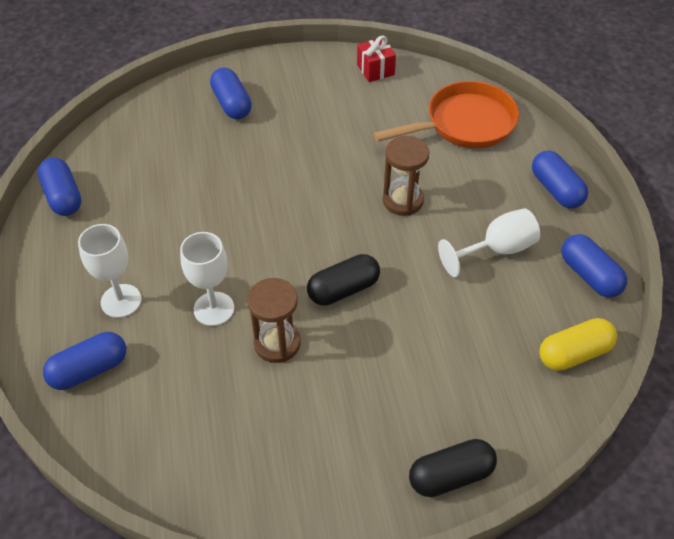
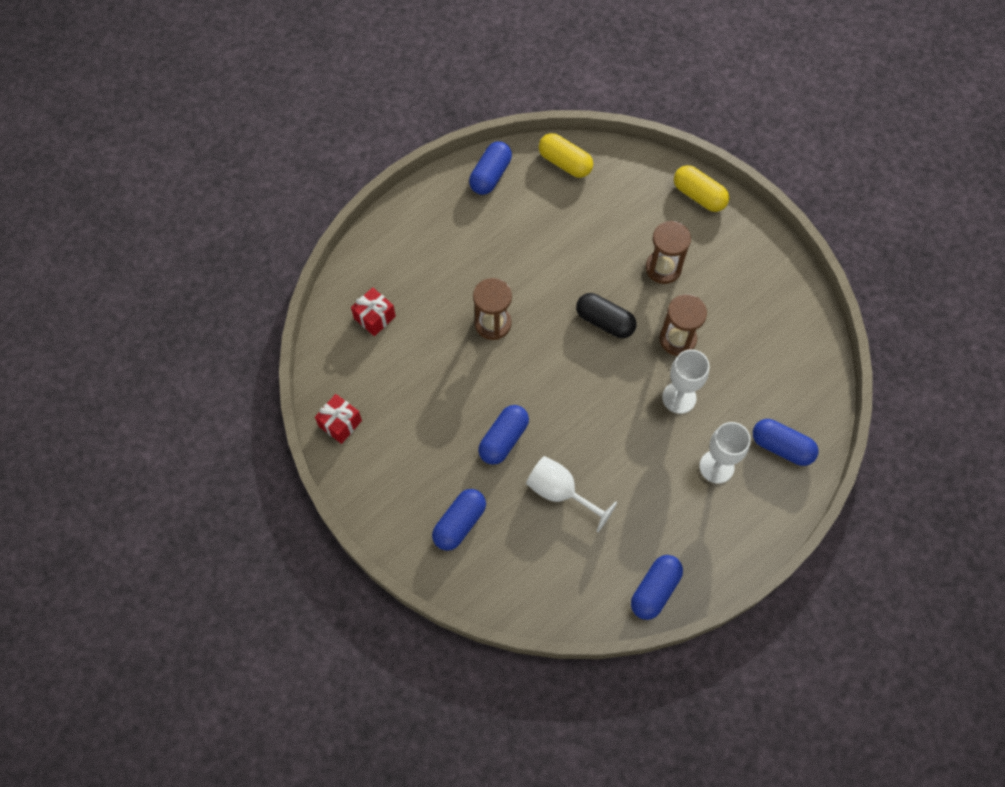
camera: 120 degrees left, 15 degrees up
orange pan [373,81,519,149] -> red gift [351,287,396,336]
black capsule [409,439,497,497] -> yellow capsule [674,165,729,212]
white goblet [438,208,540,277] -> white goblet moved to [526,456,617,532]
blue capsule [532,151,588,208] -> blue capsule moved to [478,405,529,465]
none -> brown hourglass [646,221,691,284]

